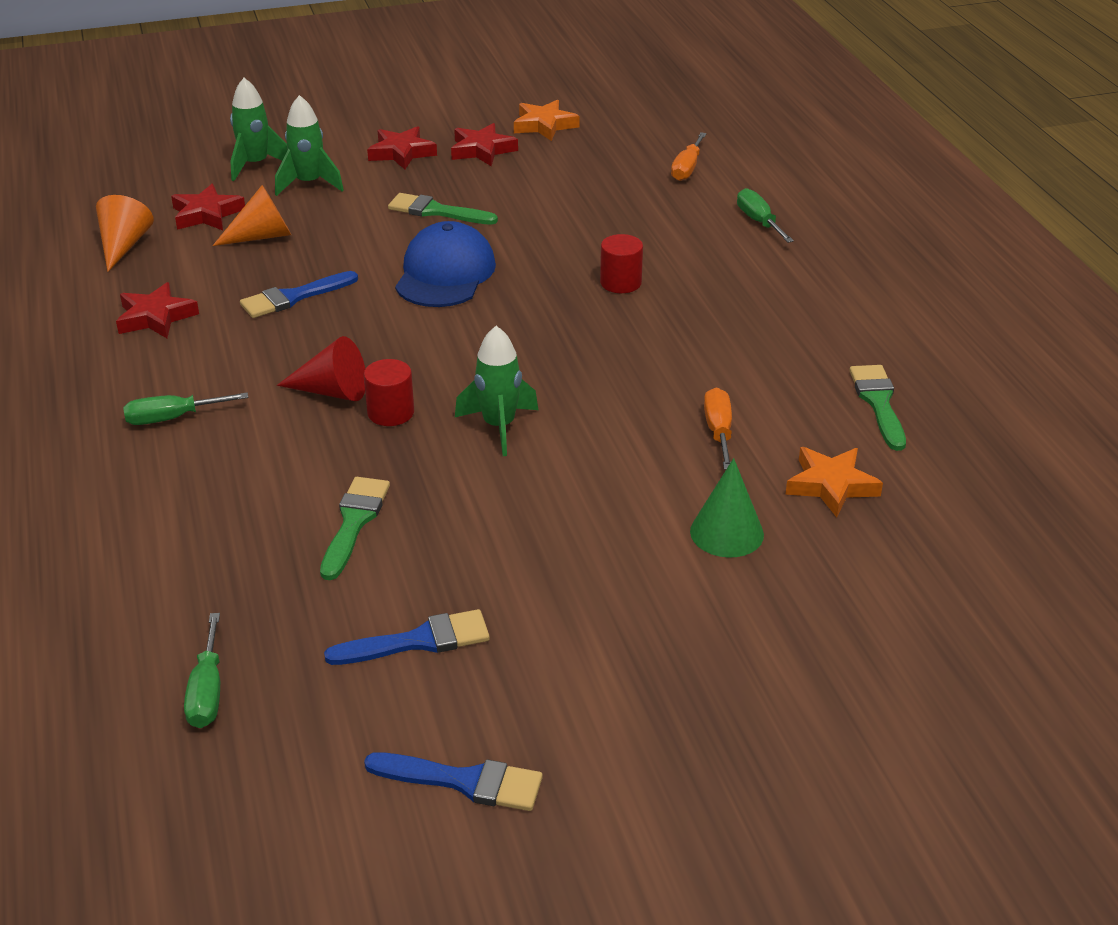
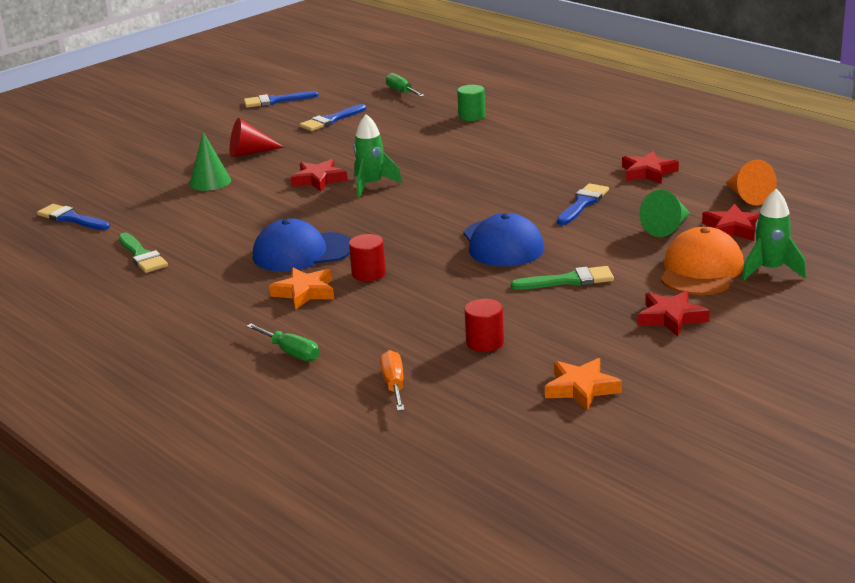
camera: 155 degrees right, 10 degrees down
green screwdriver [123,393,249,425] -> none
orange cone [213,185,291,246] -> green cone [640,190,690,237]
green rocket [275,95,344,196] -> orange cap [661,227,744,295]
red cone [277,336,365,401] -> red cone moved to [230,118,285,157]
green brush [320,477,390,580] -> none
red cylinder [364,359,414,426] -> red cylinder moved to [464,299,504,352]
red star [451,123,518,166] -> red star moved to [290,159,348,192]
orange screwdriver [704,387,732,470] -> none
orange star [785,447,883,517] -> orange star moved to [269,268,334,310]
none -> blue brush [37,204,110,230]
none -> blue cap [253,218,351,272]
none -> green cylinder [457,85,485,121]

